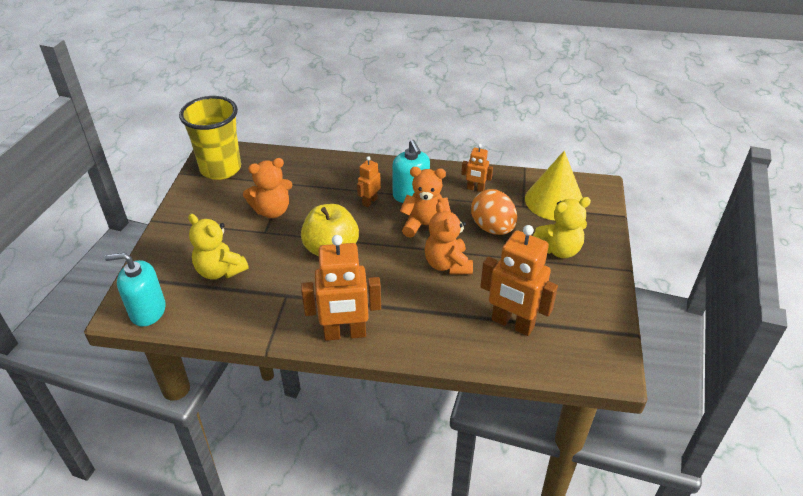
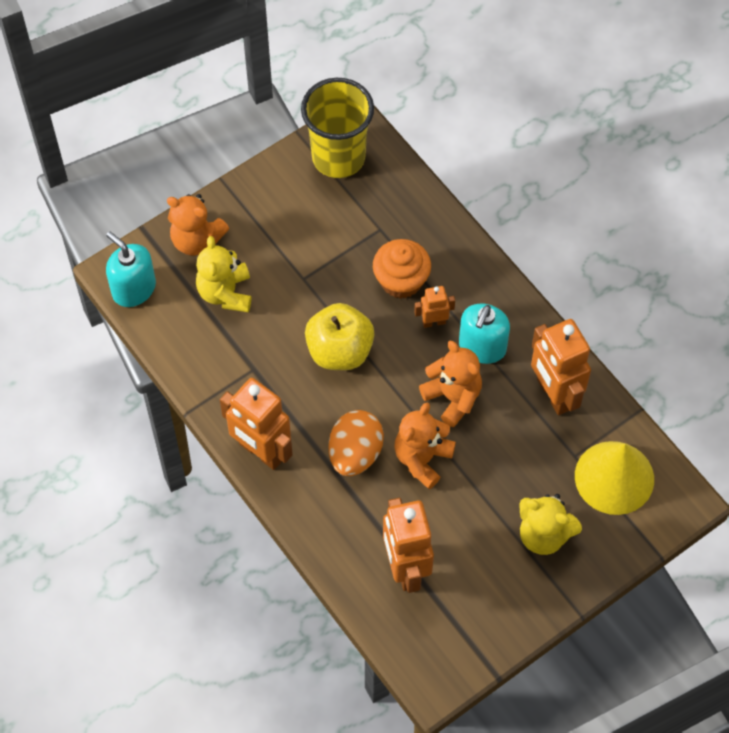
camera: 45 degrees right, 20 degrees up
orange teddy bear [243,158,293,218] -> orange teddy bear moved to [167,194,229,256]
orange robot [461,144,493,192] -> orange robot [531,319,591,415], size x1.98
orange egg [471,189,517,235] -> orange egg moved to [329,410,384,476]
none -> orange cupcake [373,239,431,299]

